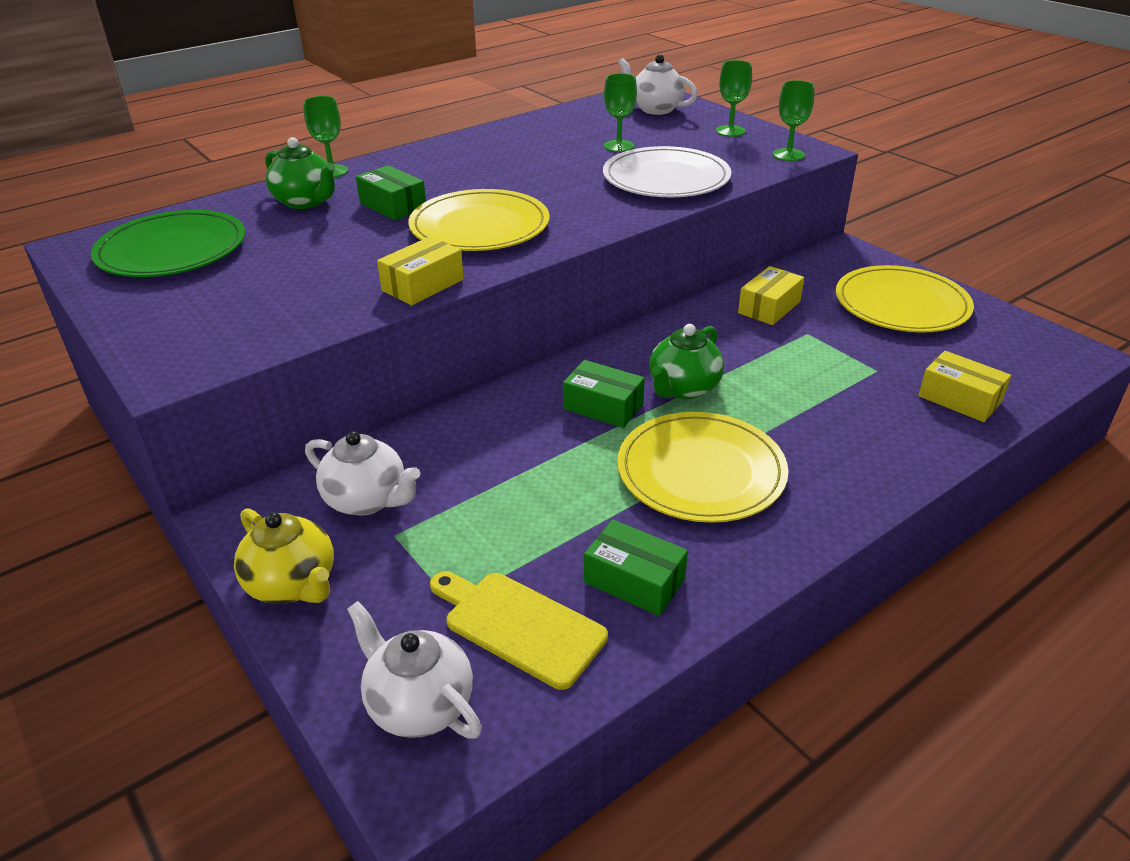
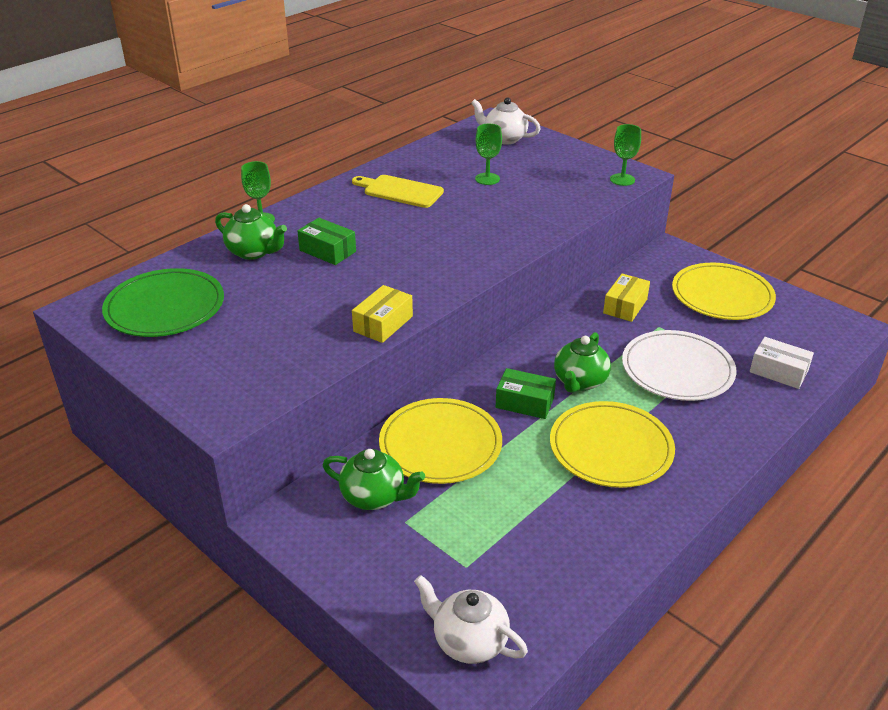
camera: 10 degrees left, 0 degrees up
yellow teapot [234,508,334,604] -> none
white teapot [305,431,420,516] -> green teapot [323,449,425,510]
yellow plate [408,189,550,251] -> yellow plate moved to [379,398,502,484]
yellow cutting board [430,571,608,690] -> yellow cutting board moved to [352,175,444,208]
green box [584,519,688,616] -> none
white plate [603,146,732,197] -> white plate moved to [622,330,737,401]
green goblet [716,60,752,137] -> none
yellow box [918,351,1011,422] -> white box [750,337,814,389]

